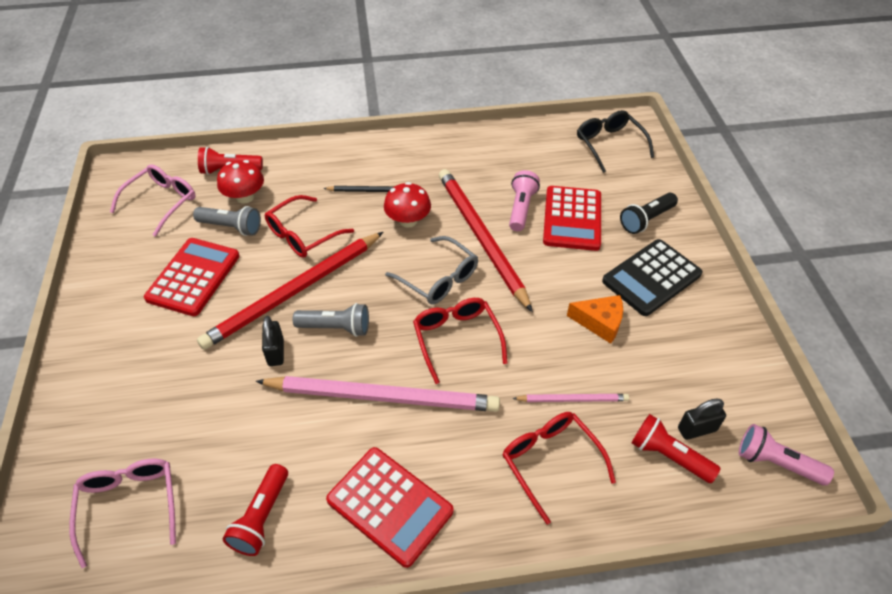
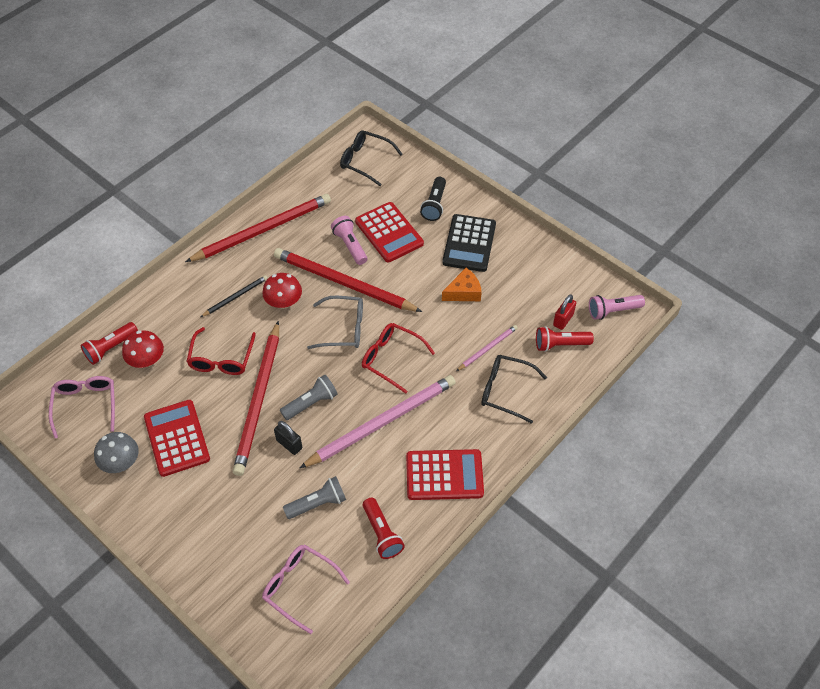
camera: 40 degrees left, 5 degrees up
grey flashlight [193,206,261,236] -> grey flashlight moved to [283,476,346,519]
red glasses [502,412,616,525] -> black glasses [481,355,547,424]
black padlock [678,398,726,440] -> red padlock [553,294,576,330]
none -> grey mushroom [94,432,139,473]
none -> red pencil [185,194,331,262]

